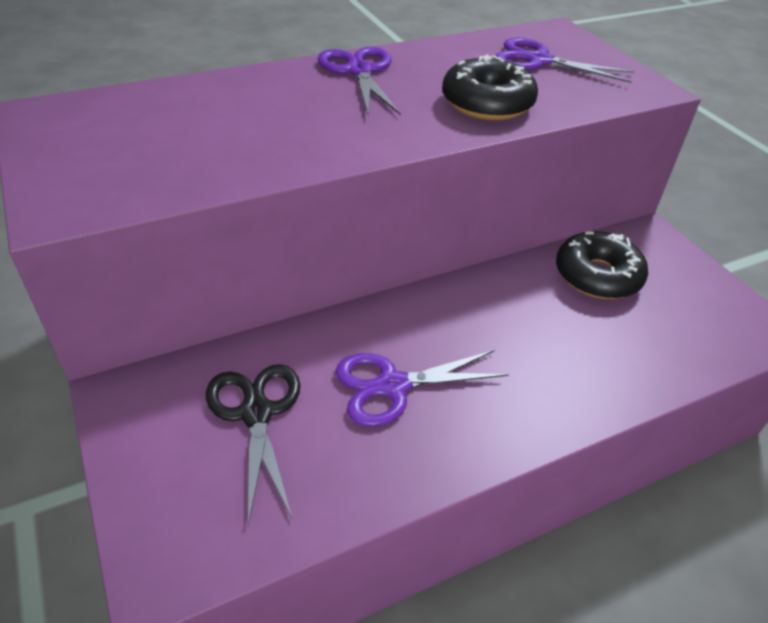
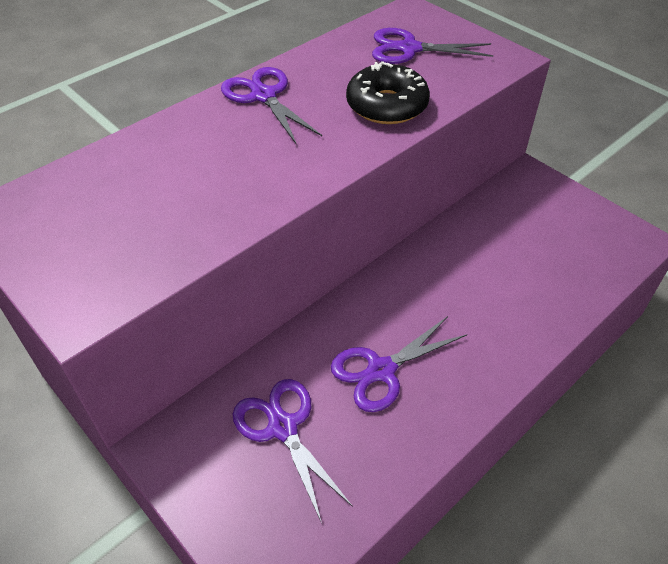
camera: 15 degrees left, 5 degrees up
black scissors [206,364,300,524] -> purple scissors [232,379,353,523]
black donut [556,231,648,299] -> none

